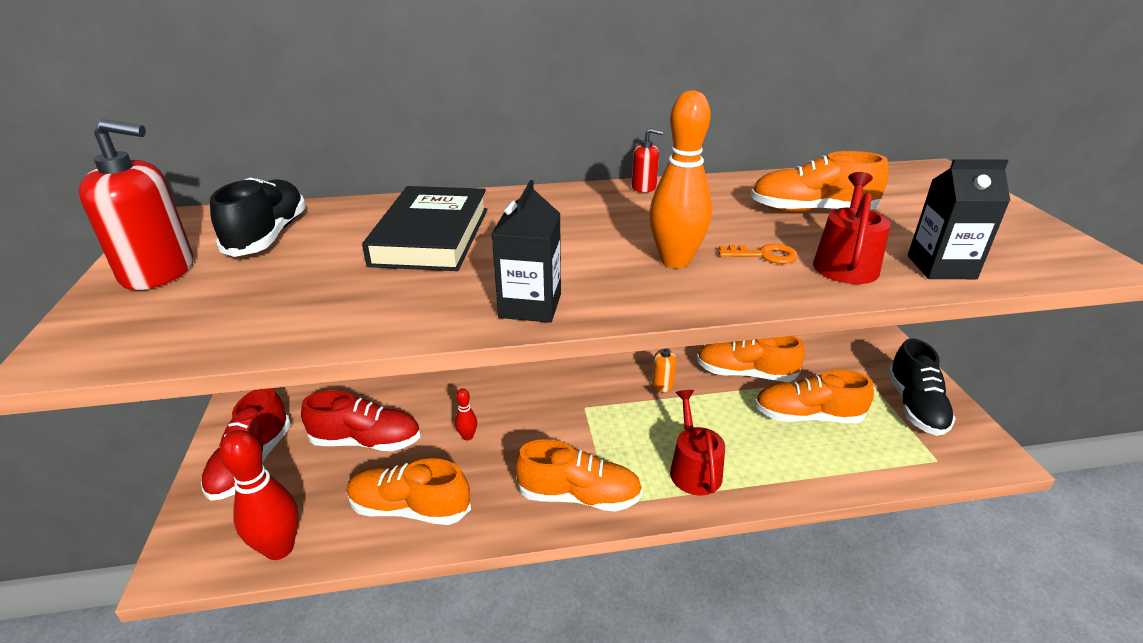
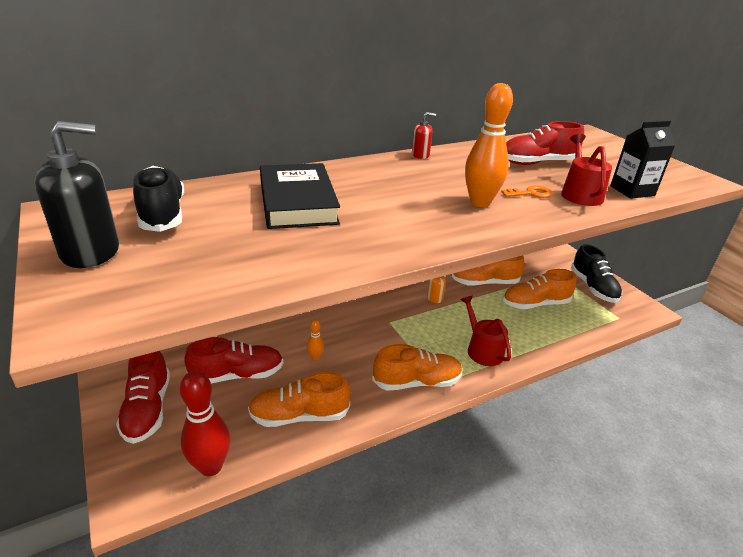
camera: 20 degrees left, 0 degrees up
red soap dispenser [79,119,193,290] -> black soap dispenser [34,121,119,268]
red bowling pin [455,388,477,440] -> orange bowling pin [307,319,324,360]
black carton [492,180,561,323] -> none
orange shoe [750,151,889,212] -> red shoe [506,121,584,165]

